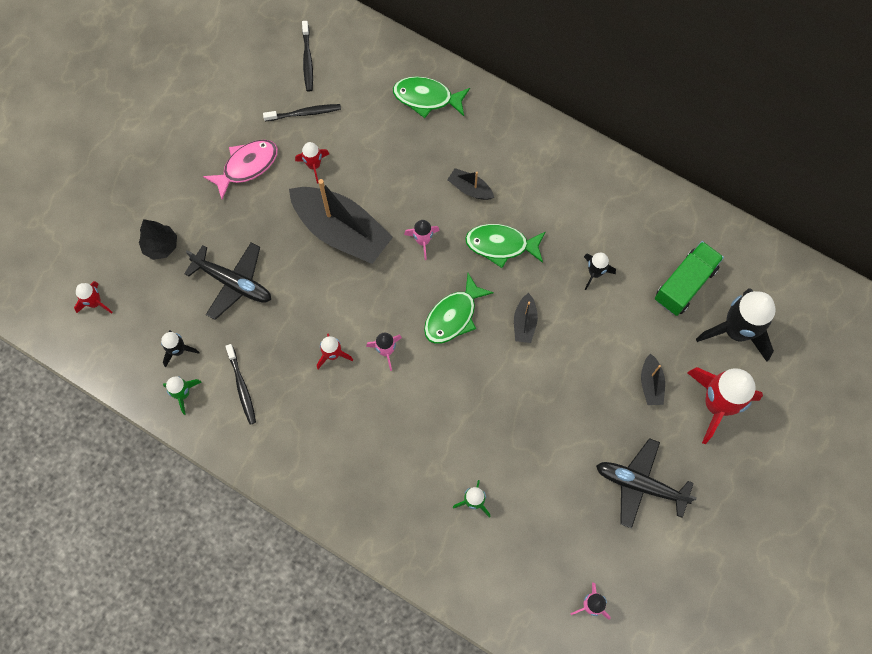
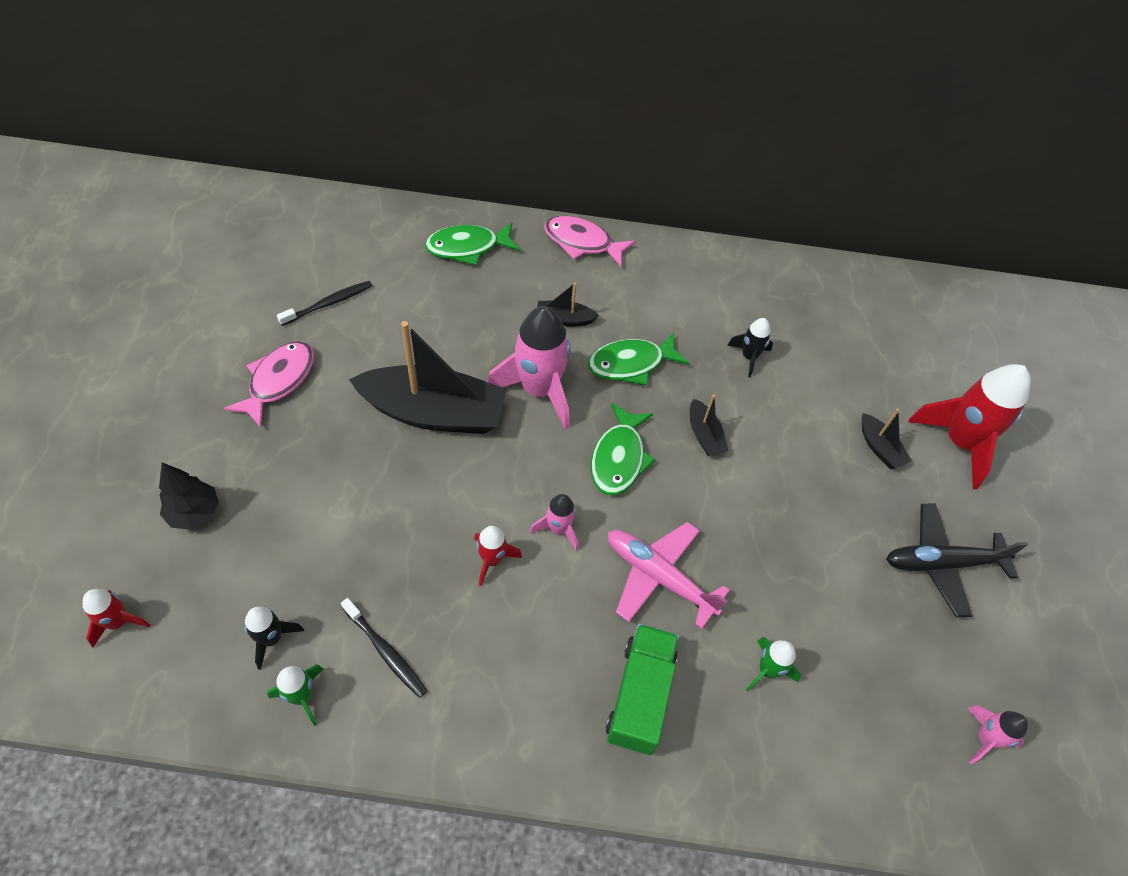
camera: 30 degrees left, 15 degrees down
black plane [184,243,271,320] -> none
red rocket [295,142,329,184] -> none
black toothbrush [302,21,313,92] -> none
pink rocket [404,220,440,260] -> pink rocket [488,306,571,430], size x2.02
green truck [655,241,724,316] -> green truck moved to [606,624,679,755]
black rocket [696,288,776,362] -> none
none -> pink fish [544,215,635,267]
none -> pink plane [608,522,730,629]

